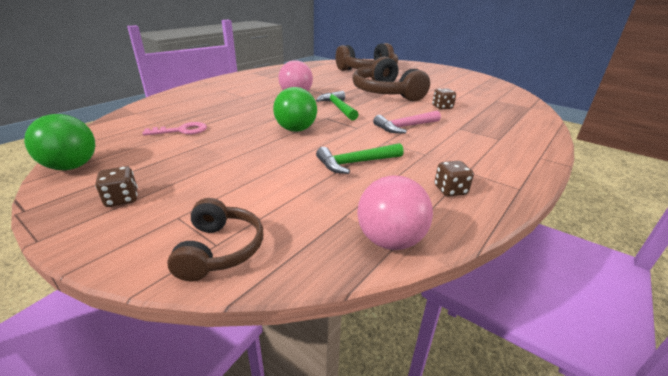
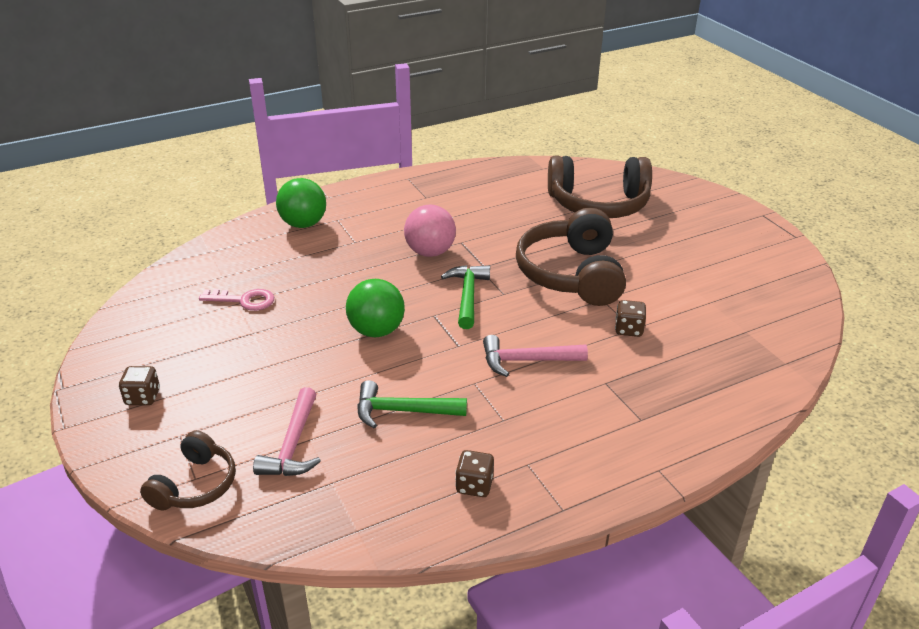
camera: 25 degrees right, 5 degrees up
green ball [24,114,95,170] -> green ball moved to [276,178,326,228]
pink ball [357,175,433,250] -> none
none -> pink hammer [253,387,321,476]

